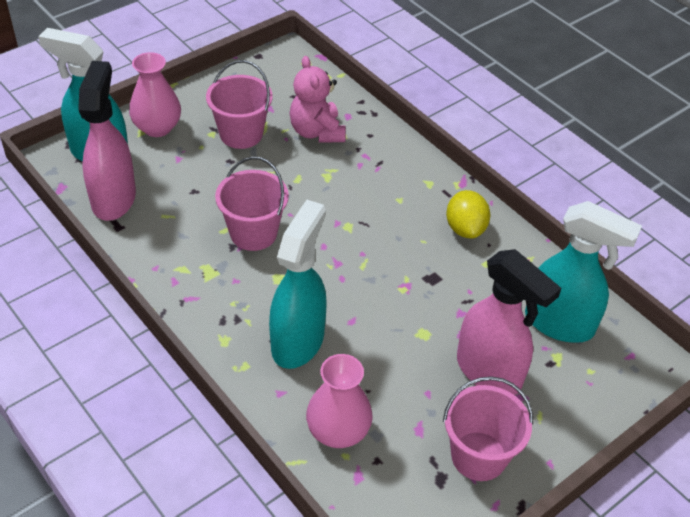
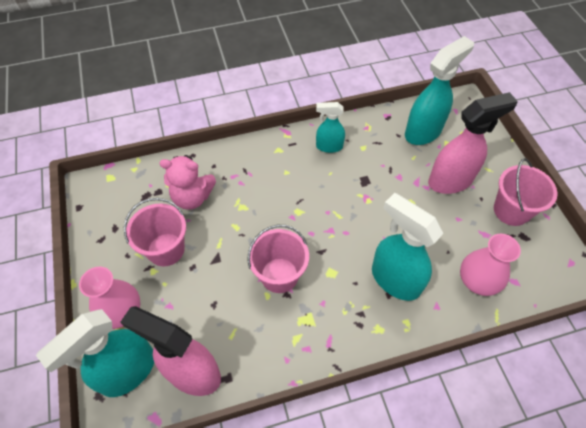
camera: 65 degrees left, 10 degrees up
yellow lemon [446,190,490,238] -> turquoise spray bottle [316,102,345,153]

